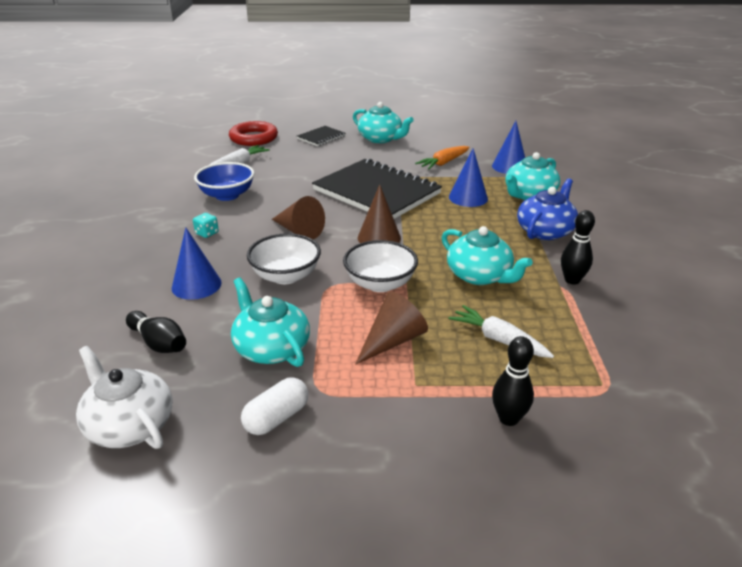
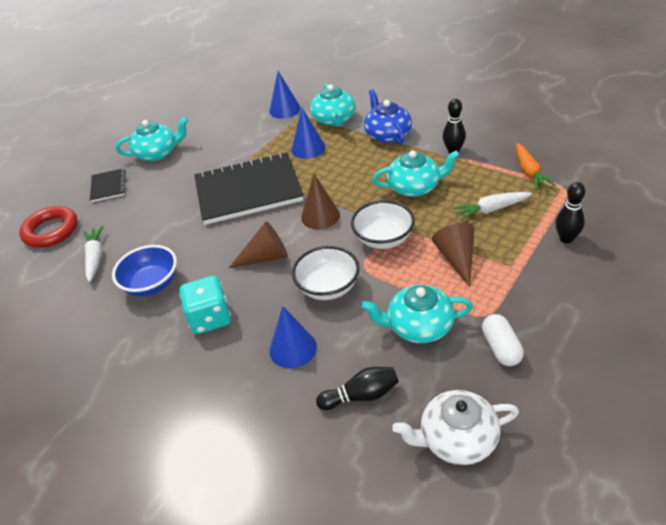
camera: 50 degrees left, 10 degrees up
turquoise dice [193,213,219,238] -> turquoise dice [179,276,231,334], size x2.08
orange carrot [415,146,470,169] -> orange carrot moved to [516,143,556,190]

